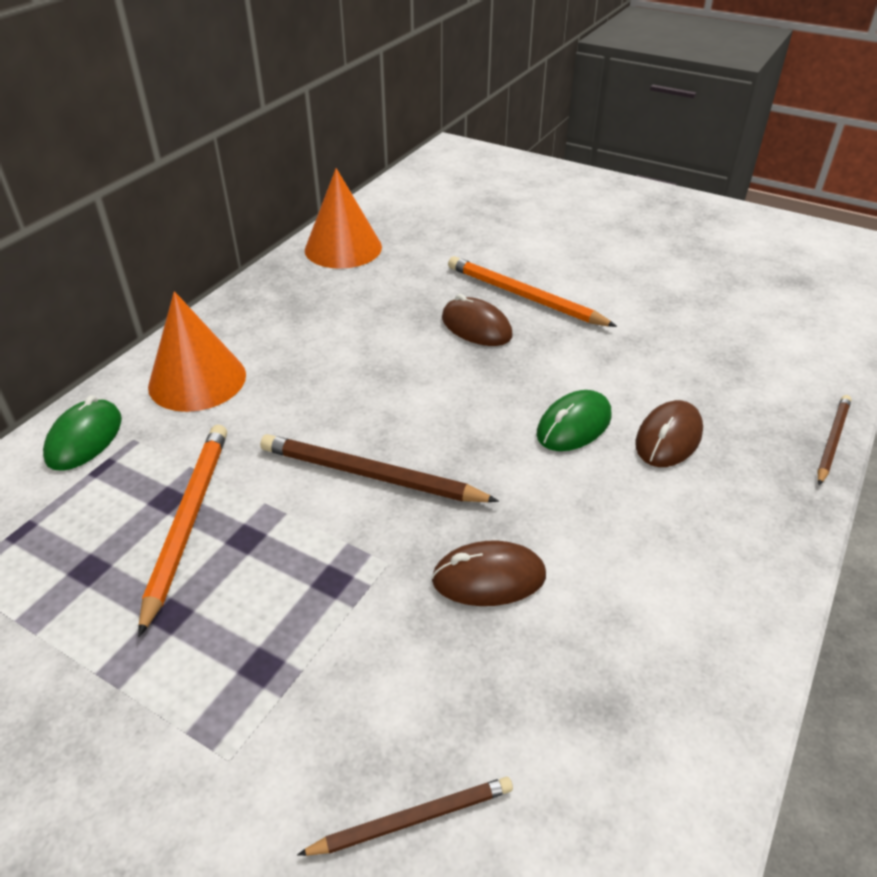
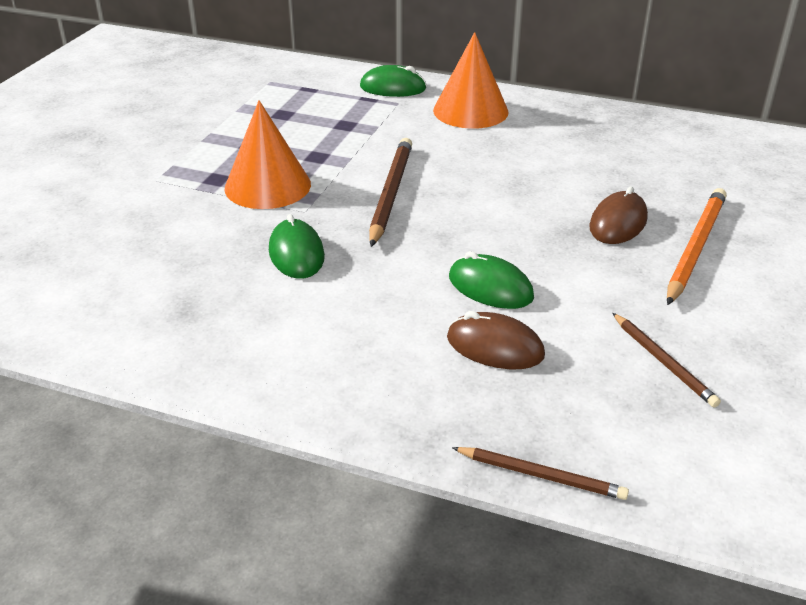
camera: 80 degrees right, 5 degrees down
orange pencil [138,425,227,637] -> none
brown pencil [297,777,513,856] -> brown pencil moved to [613,313,721,407]
orange cone [305,168,382,269] -> orange cone moved to [225,100,311,209]
brown mouse [431,541,546,606] -> green mouse [269,214,325,279]

